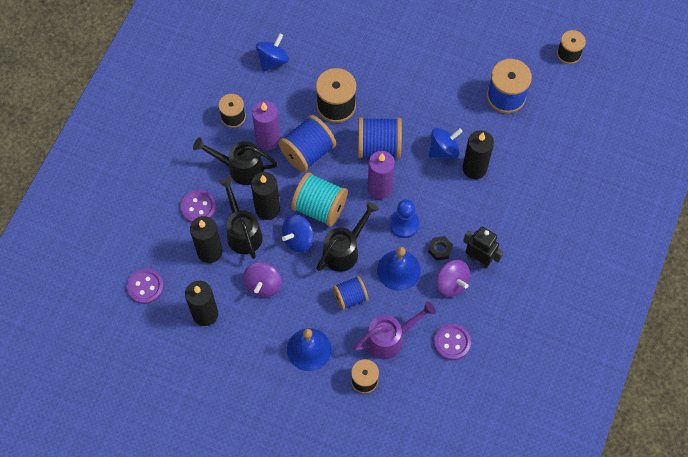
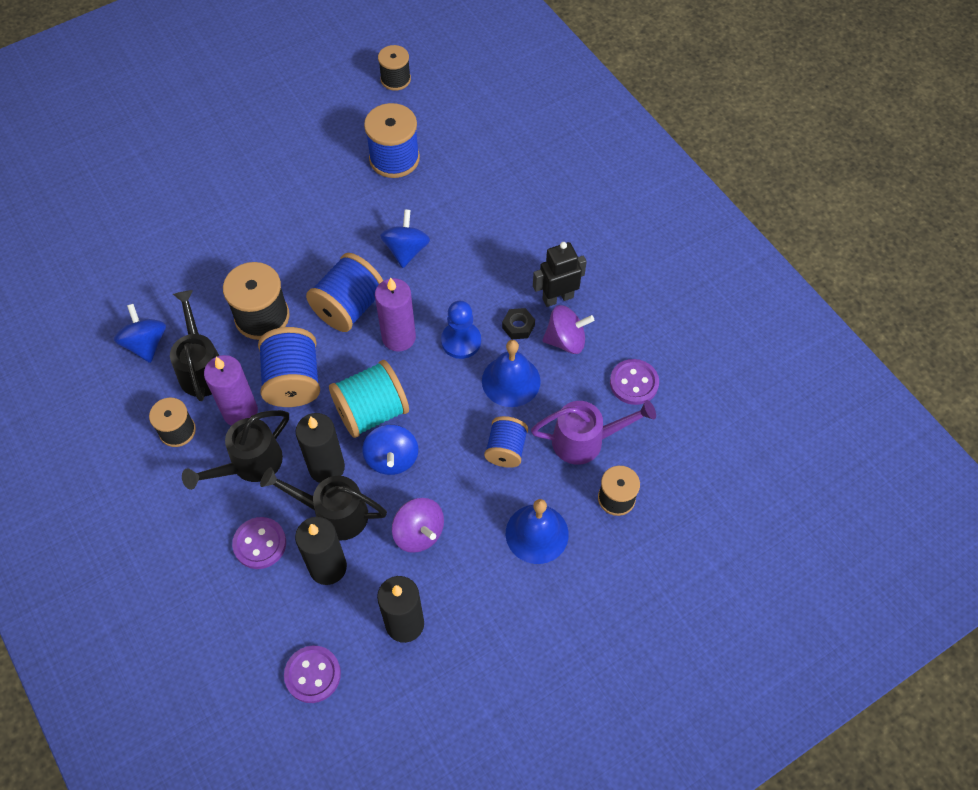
camera: 55 degrees left, 5 degrees down
black watering can [316,201,379,272] -> black watering can moved to [170,290,220,401]
purple watering can [353,301,436,359] -> purple watering can turned 75 degrees clockwise [531,400,656,465]
black candle [463,130,494,179] -> none

